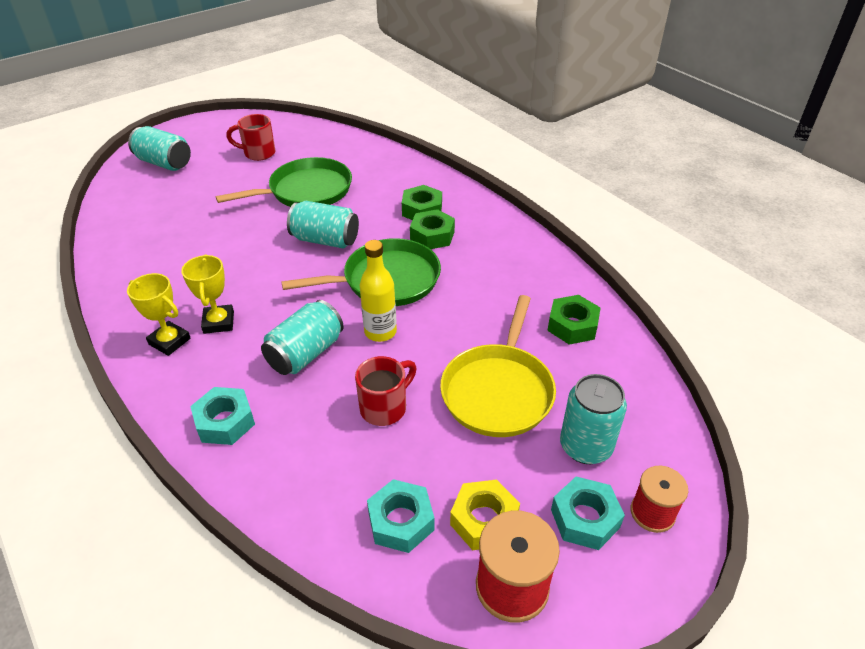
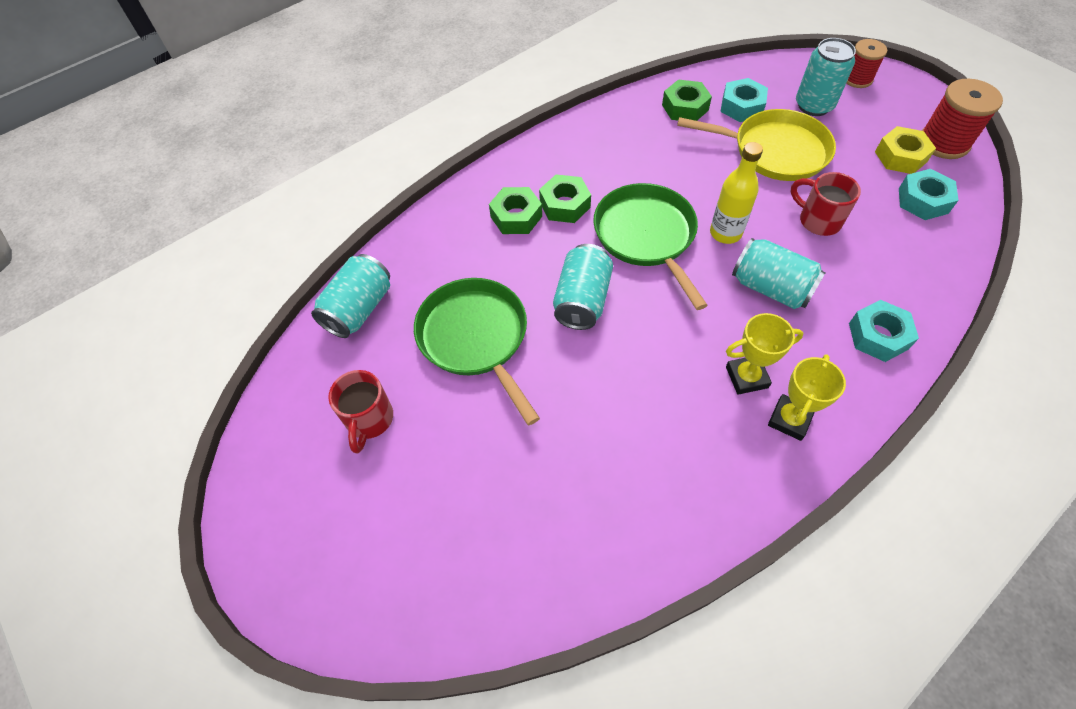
camera: 90 degrees left, 15 degrees up
turquoise can [128,126,191,171] -> turquoise can moved to [311,254,390,338]
turquoise nut [551,477,625,550] -> turquoise nut moved to [720,78,768,122]

